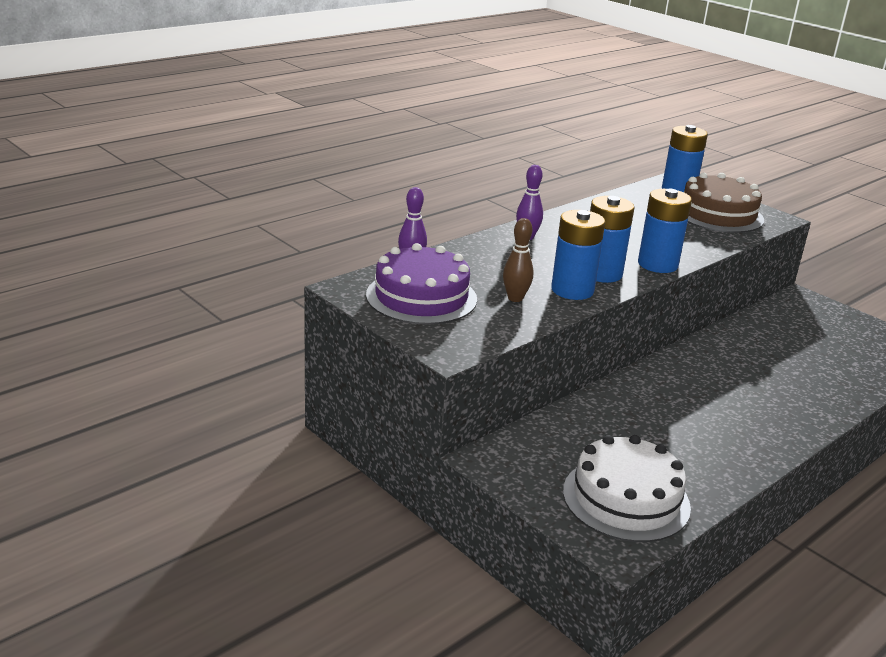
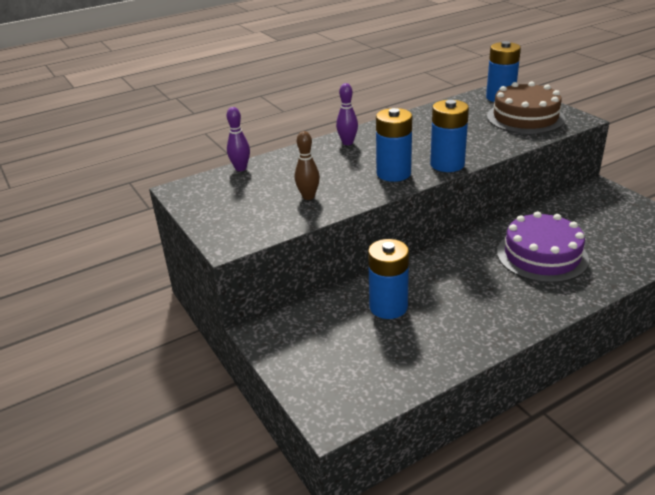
camera: 15 degrees right, 5 degrees up
purple cake [366,243,477,325] -> purple cake moved to [497,212,589,283]
blue battery [551,210,605,300] -> blue battery moved to [368,239,409,319]
white cake [563,435,691,542] -> none

